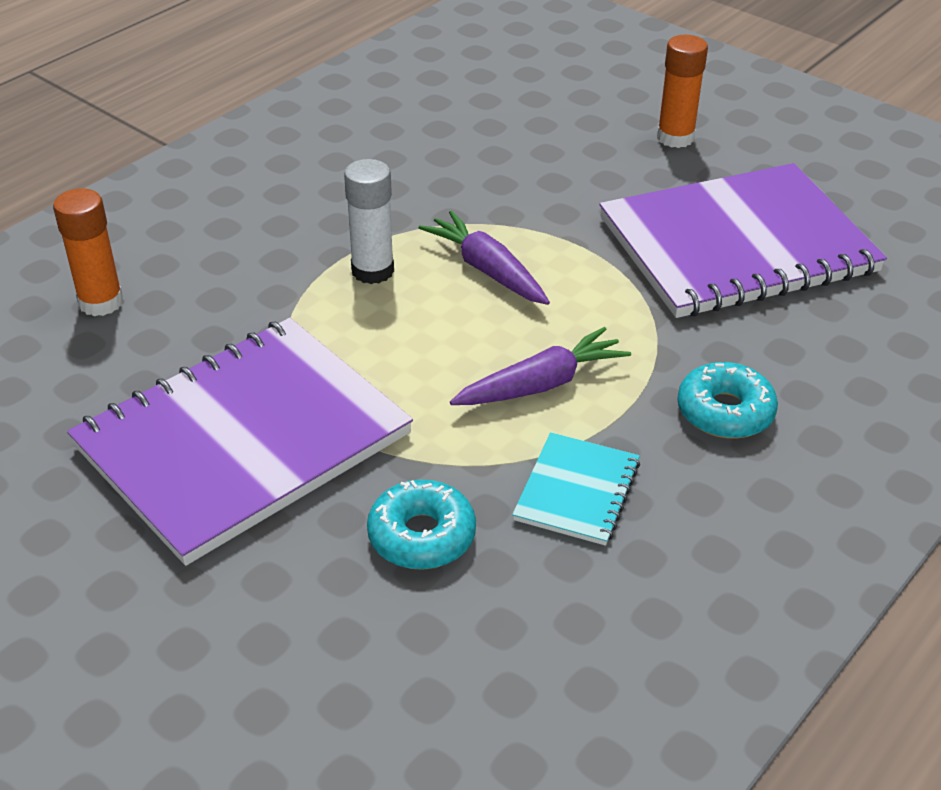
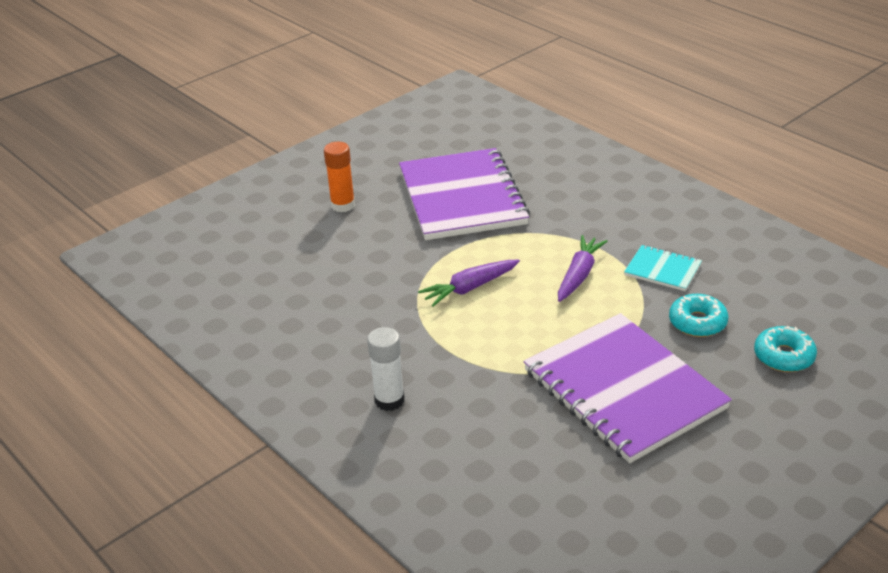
camera: 80 degrees left, 5 degrees down
orange glue stick [53,188,124,316] -> none
white glue stick [344,159,394,284] -> white glue stick moved to [367,327,405,411]
purple carrot [450,327,631,405] -> purple carrot turned 45 degrees clockwise [558,235,607,302]
turquoise donut [677,362,778,439] -> turquoise donut moved to [754,326,817,372]

